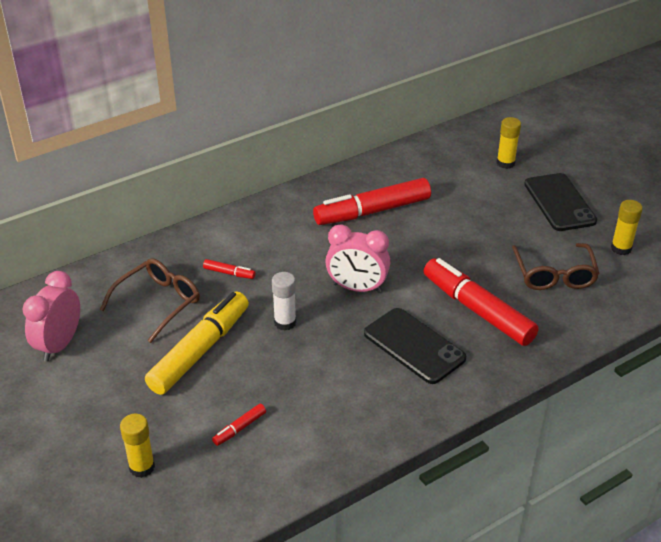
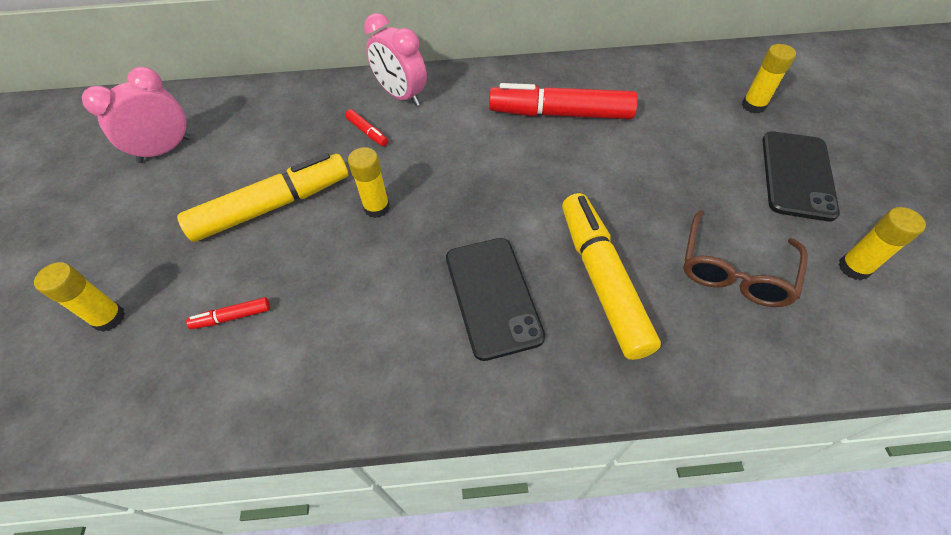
camera: 30 degrees right, 15 degrees up
brown glasses [100,258,200,343] -> none
white glue stick [272,272,296,330] -> yellow glue stick [348,147,390,218]
pink clock [325,224,390,293] -> pink clock moved to [364,13,427,106]
red marker [424,258,539,346] -> yellow marker [562,193,661,360]

